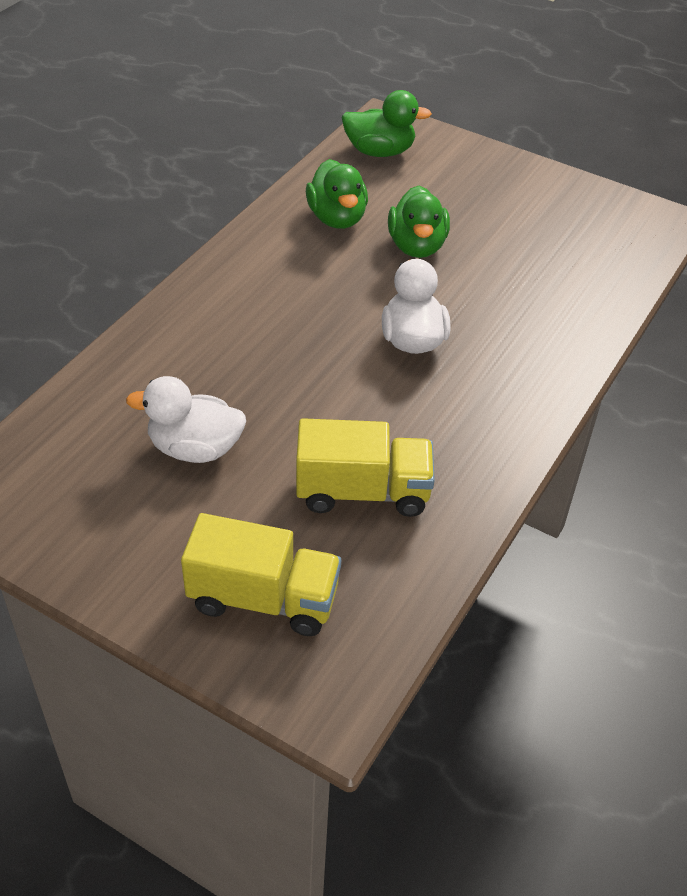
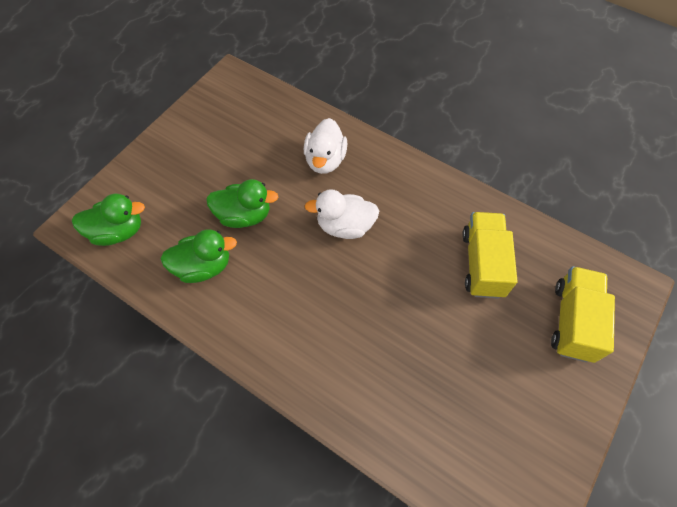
camera: 85 degrees left, 15 degrees up
white duck [126,376,246,463] -> white duck moved to [304,118,348,174]
green duck [342,90,432,157] -> green duck turned 75 degrees clockwise [72,194,145,246]

